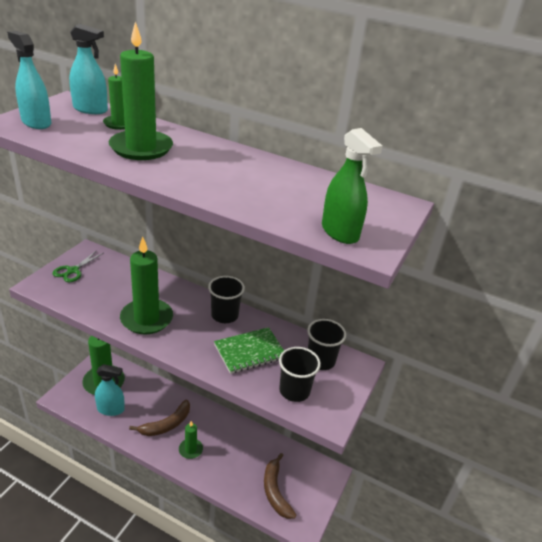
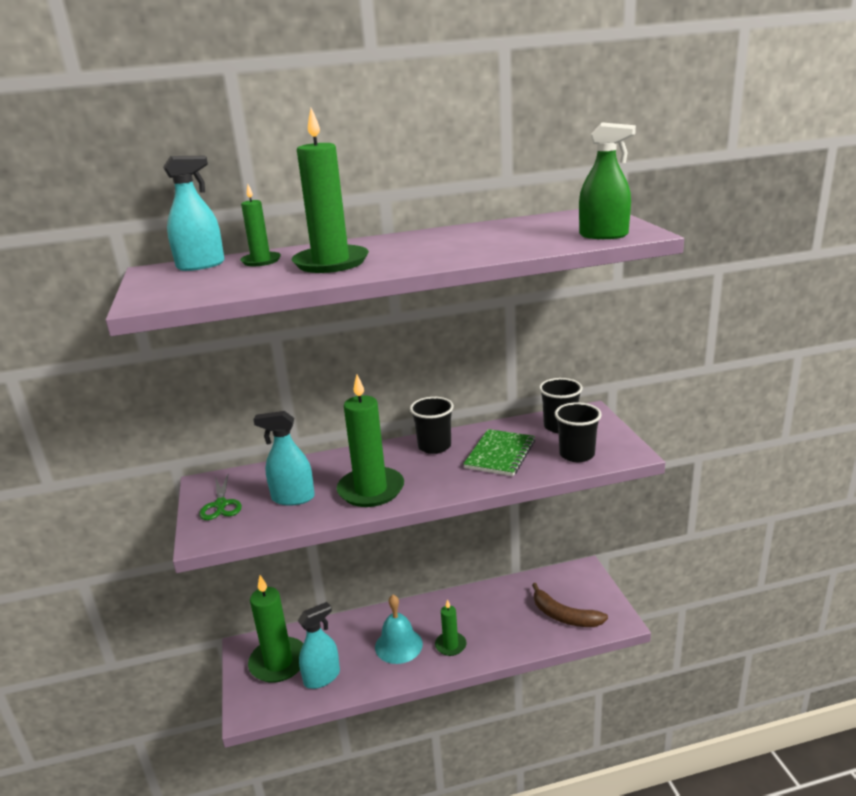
camera: 35 degrees left, 10 degrees down
turquoise spray bottle [7,31,51,129] -> turquoise spray bottle moved to [253,411,315,506]
brown banana [129,399,190,436] -> turquoise bell [375,595,423,664]

